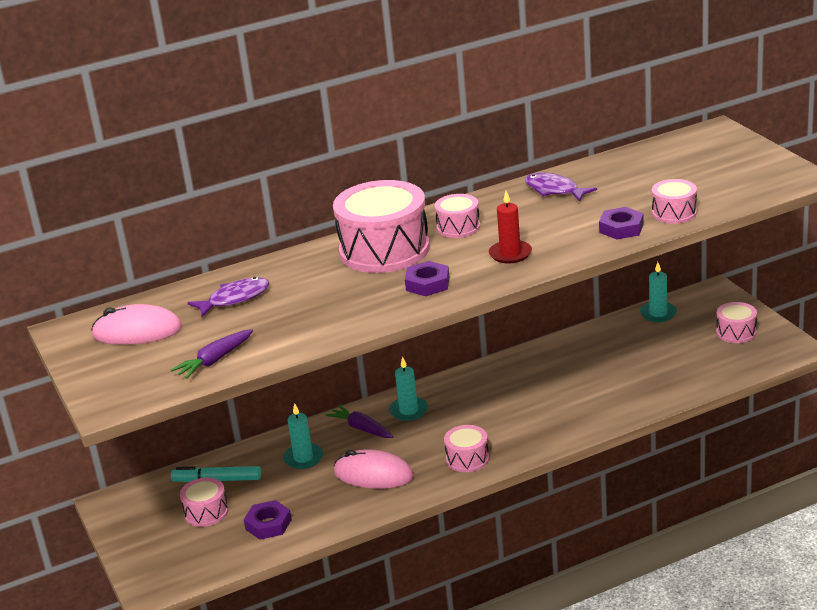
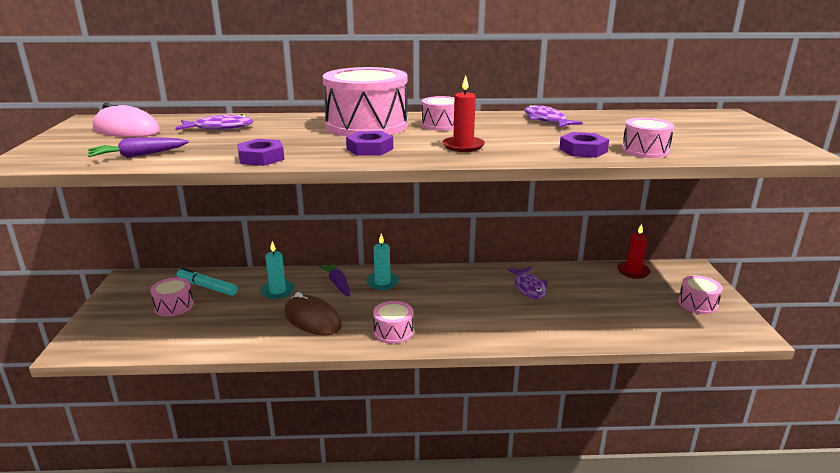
camera: 20 degrees right, 5 degrees down
purple nut [244,500,292,540] -> purple nut moved to [237,139,284,166]
pink mouse [333,449,414,489] -> brown mouse [284,292,342,335]
turquoise candle [640,262,677,322] -> red candle [617,224,651,279]
none -> purple fish [508,267,548,300]

